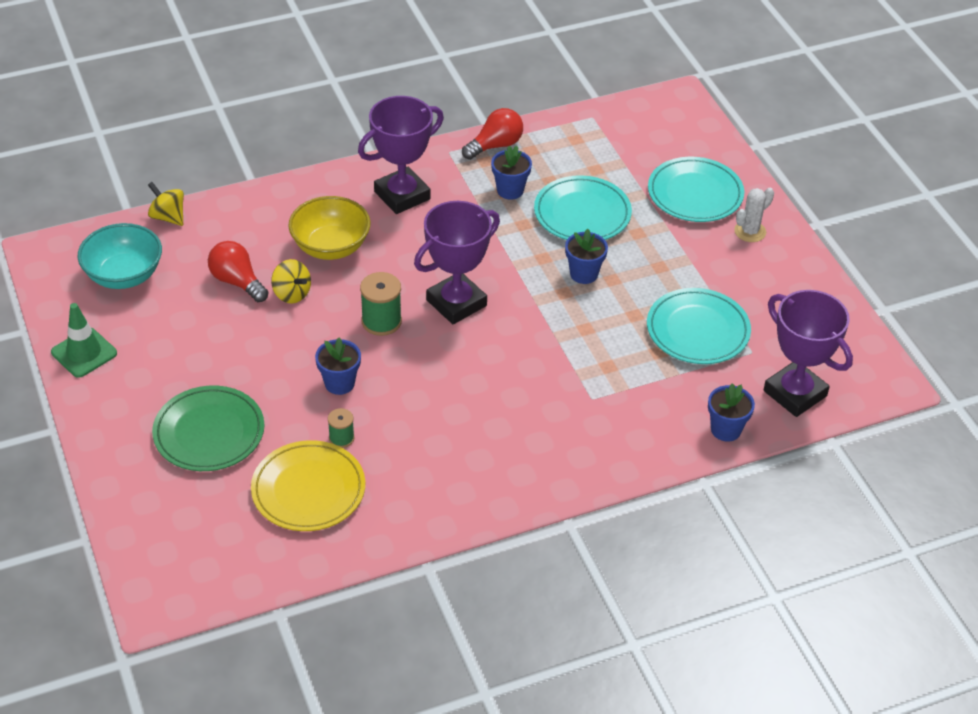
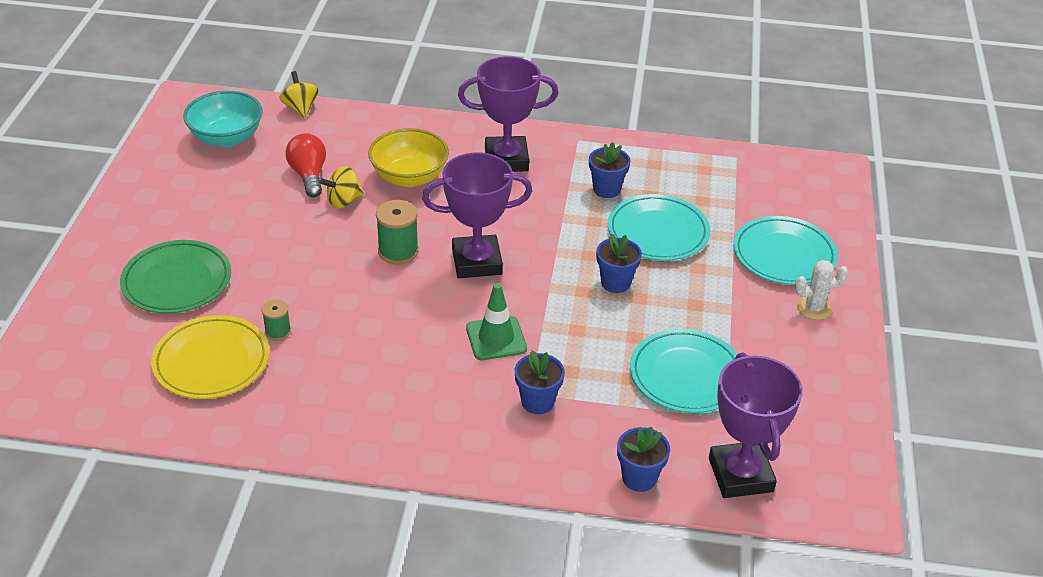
camera: 30 degrees right, 5 degrees down
green traffic cone [51,303,117,378] -> green traffic cone moved to [466,283,527,360]
yellow spinning top [271,259,311,304] -> yellow spinning top turned 75 degrees clockwise [320,166,364,208]
blue flower pot [315,337,361,395] -> blue flower pot moved to [515,350,565,414]
red light bulb [462,108,523,160] -> none

